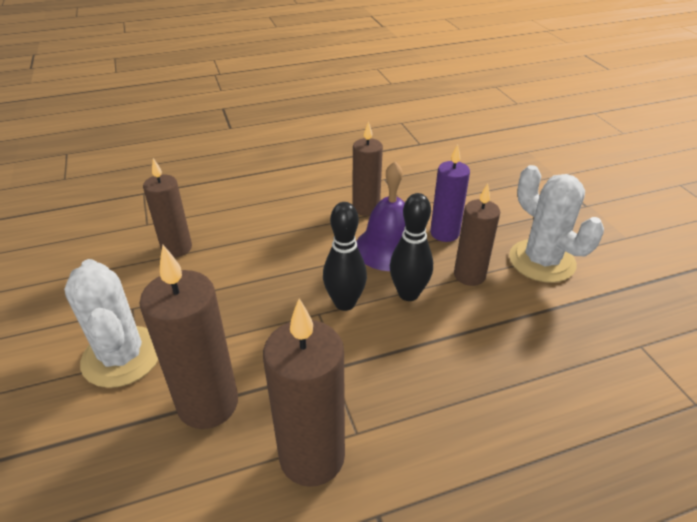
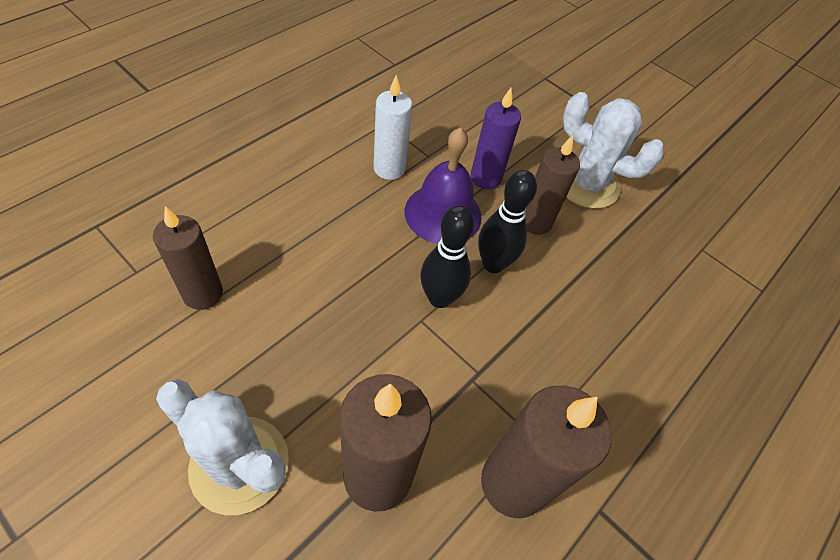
camera: 35 degrees left, 15 degrees up
brown candle [352,121,383,216] -> white candle [373,75,412,180]

